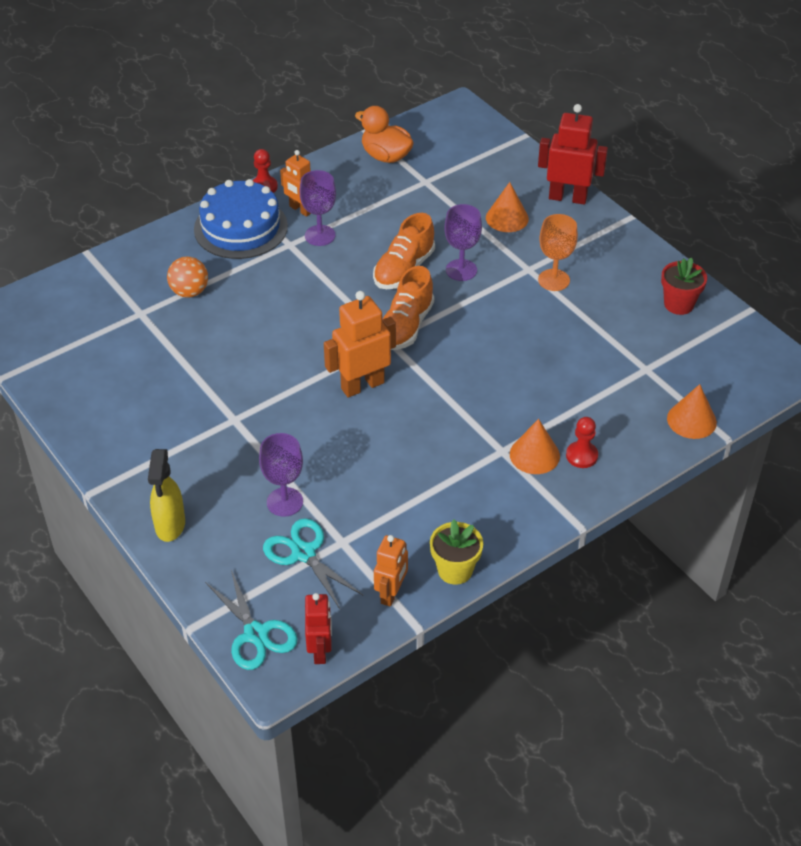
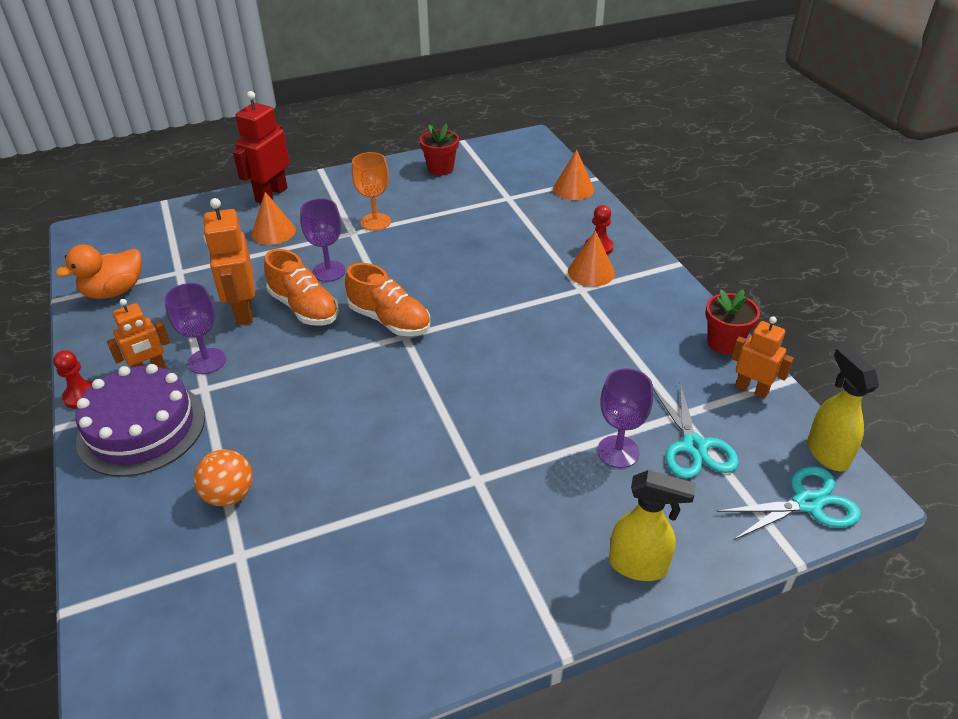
camera: 75 degrees left, 5 degrees down
blue cake [194,179,288,259] -> purple cake [75,364,205,477]
turquoise scissors [263,518,364,609] -> turquoise scissors turned 75 degrees counterclockwise [653,383,739,479]
red robot [305,593,332,664] -> yellow spray bottle [807,346,879,471]
orange robot [324,291,396,397] -> orange robot moved to [203,198,255,325]
yellow flower pot [430,519,483,585] -> red flower pot [705,289,760,354]

